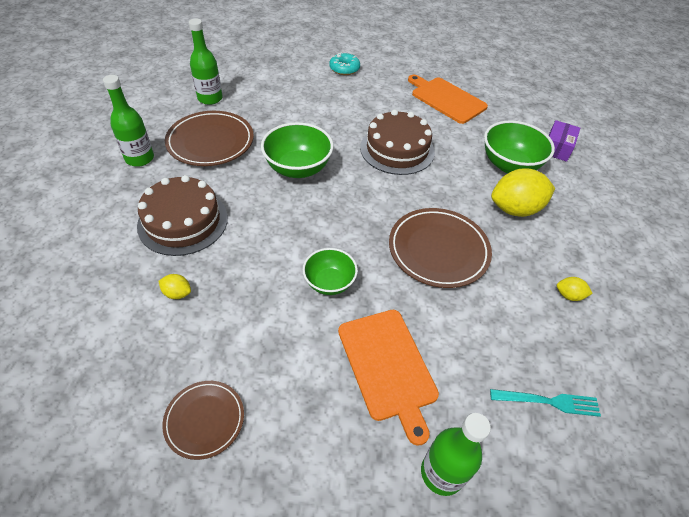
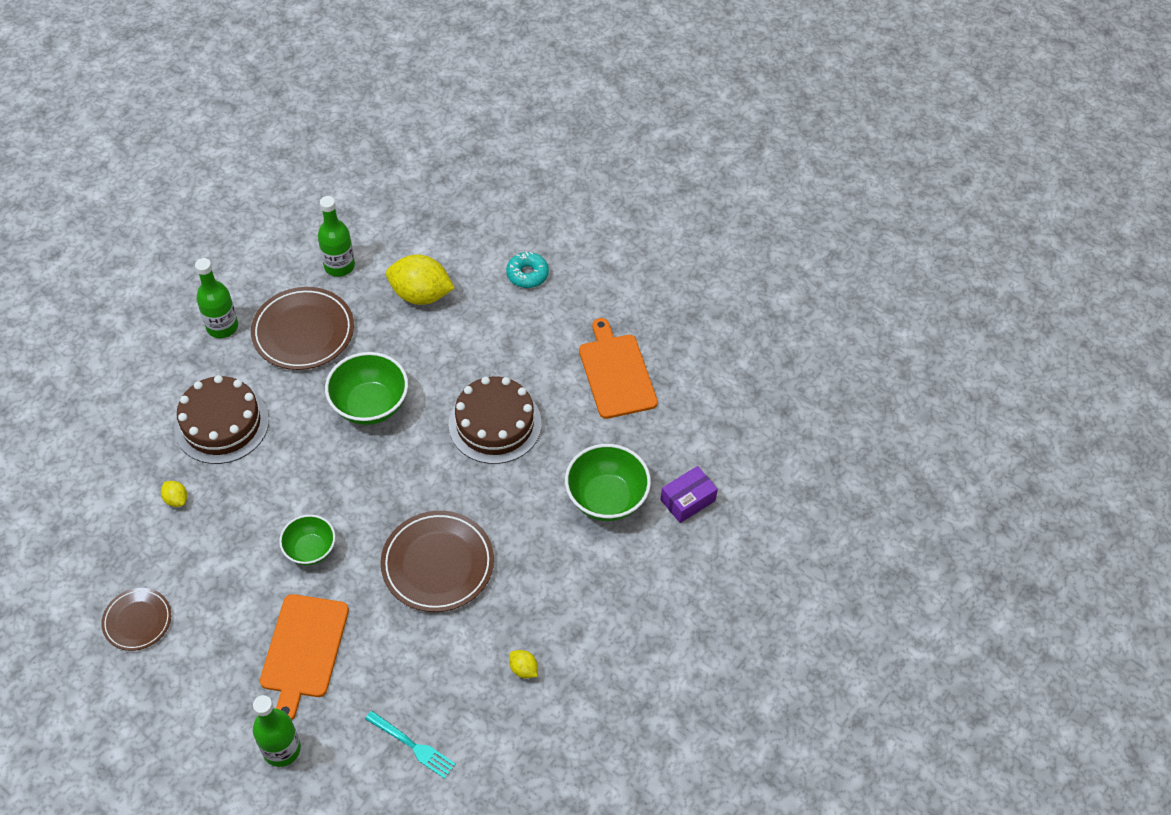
camera: 30 degrees right, 5 degrees up
yellow lemon [491,169,555,217] -> yellow lemon moved to [386,255,455,305]

